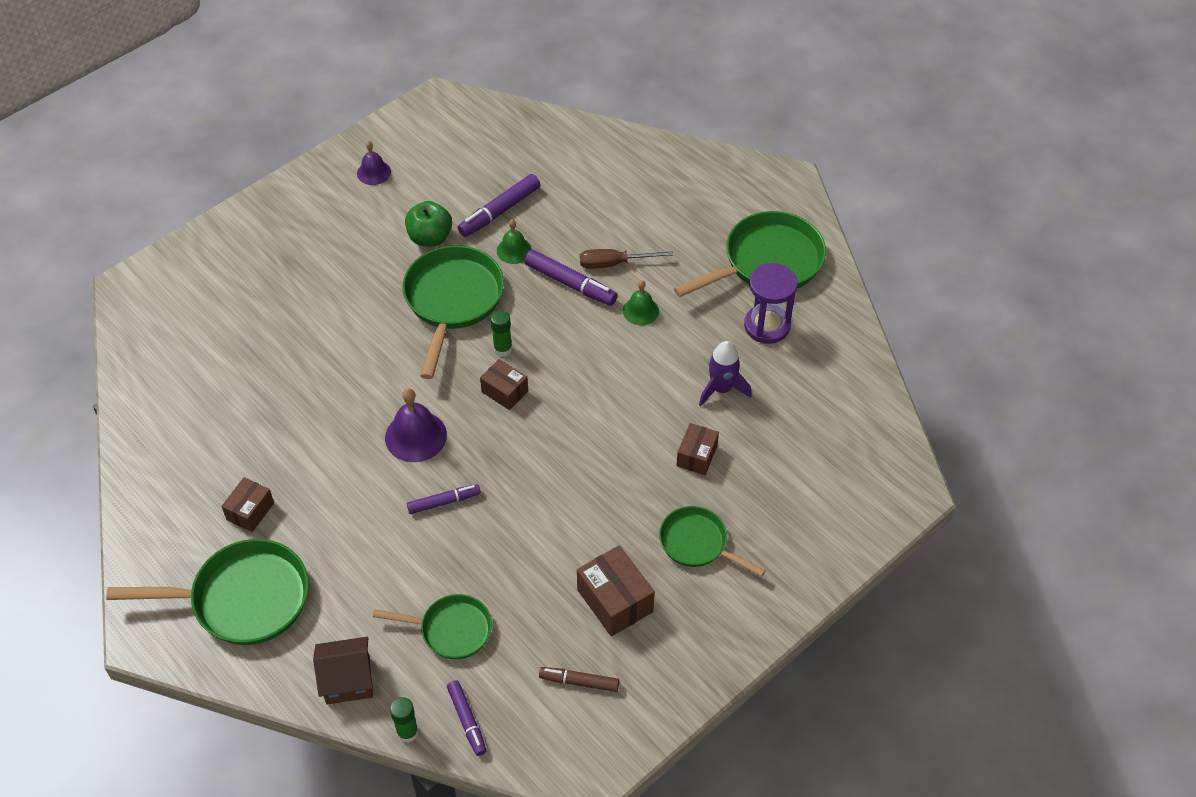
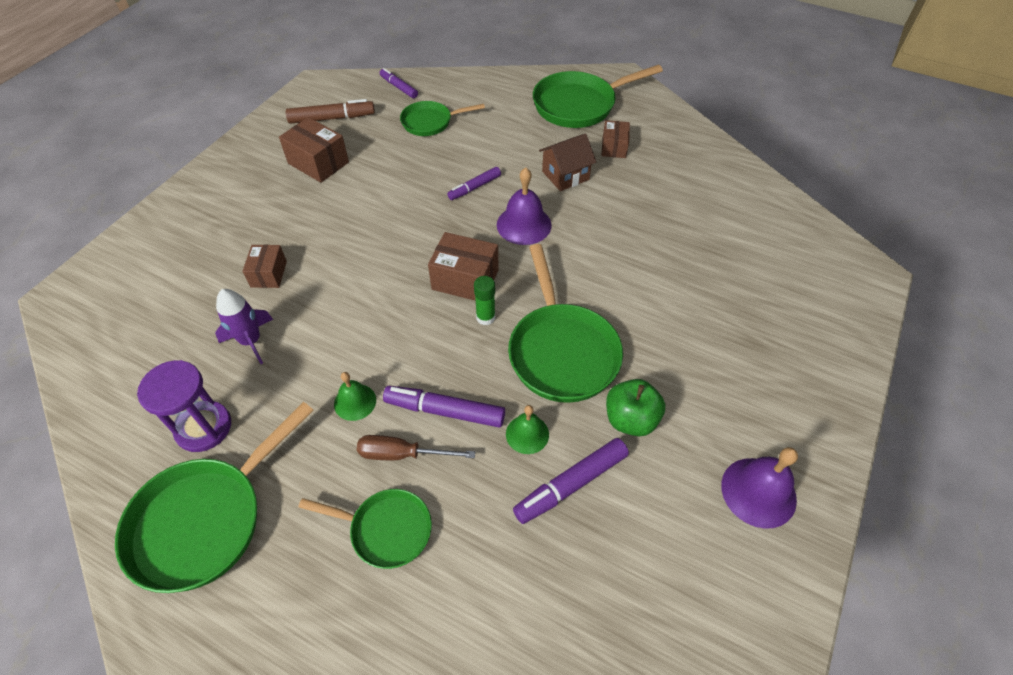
camera: 160 degrees right, 0 degrees up
brown house [313,637,373,704] -> brown house moved to [539,134,596,191]
purple bell [357,141,391,185] -> purple bell [721,447,798,529], size x1.60
green glue stick [390,697,419,743] -> none
purple marker [458,174,540,237] -> purple marker turned 150 degrees counterclockwise [513,438,629,524]
brown box [480,359,528,410] -> brown box [428,232,499,301], size x1.56
brown marker [539,667,619,692] -> brown marker [286,99,375,124], size x1.54
brown screwdriver [580,249,673,269] -> brown screwdriver turned 150 degrees counterclockwise [357,435,475,460]
green pan [659,506,766,577] -> green pan moved to [298,489,432,569]

